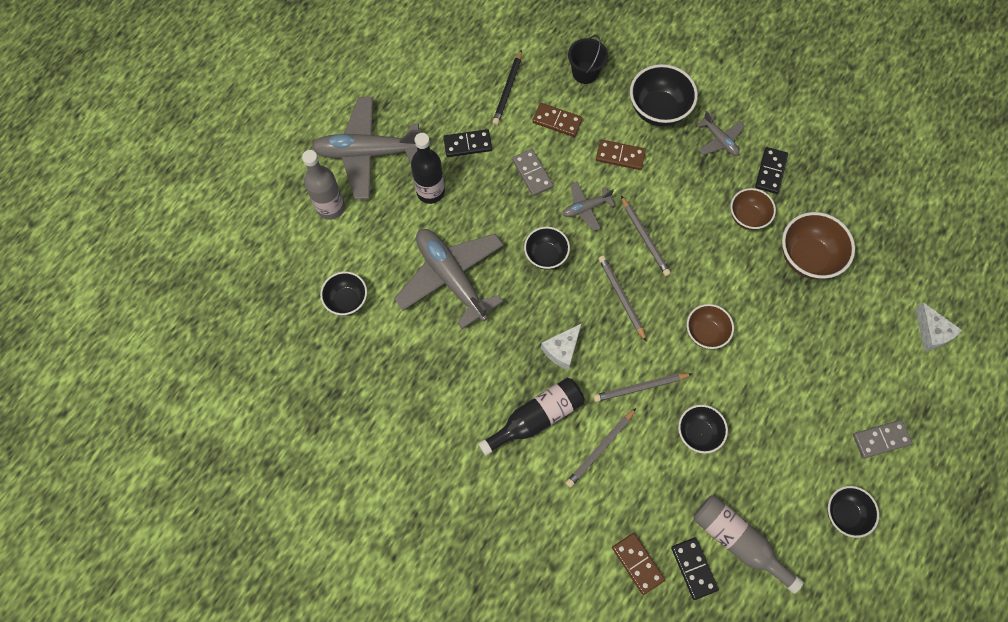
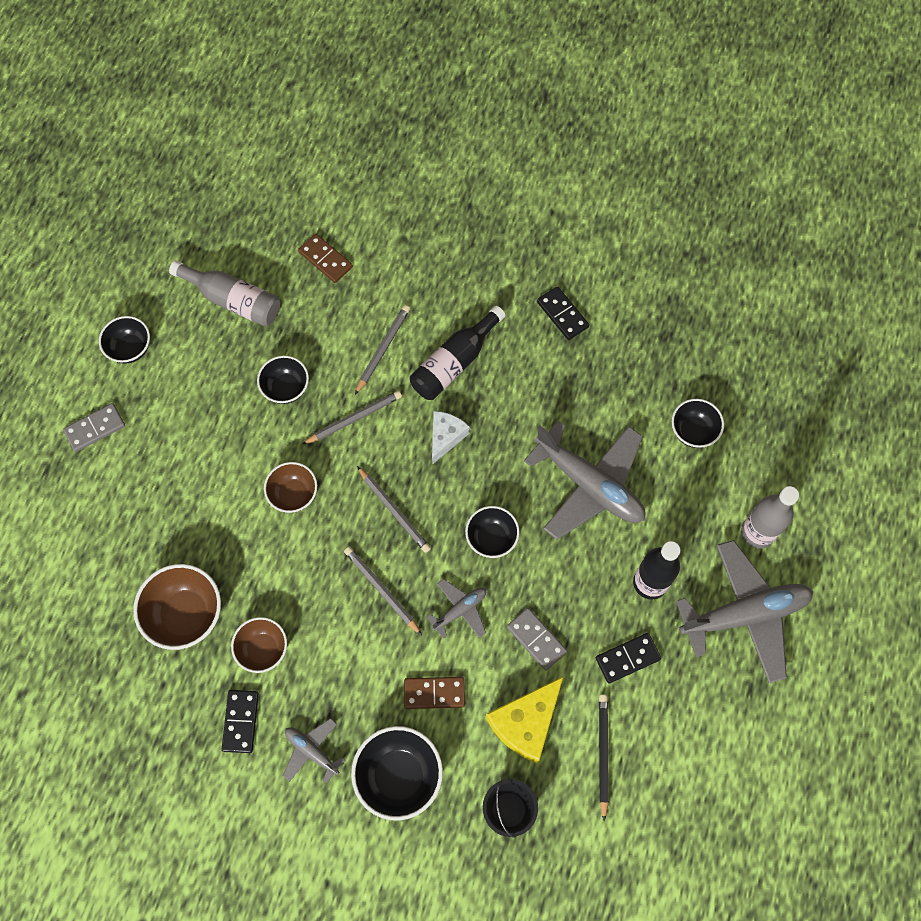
camera: 165 degrees right, 0 degrees up
brown domino [532,103,583,137] -> yellow cheese [486,677,563,763]
black domino [671,537,719,600] -> black domino moved to [537,286,589,340]
white cheese [916,302,962,351] -> none

